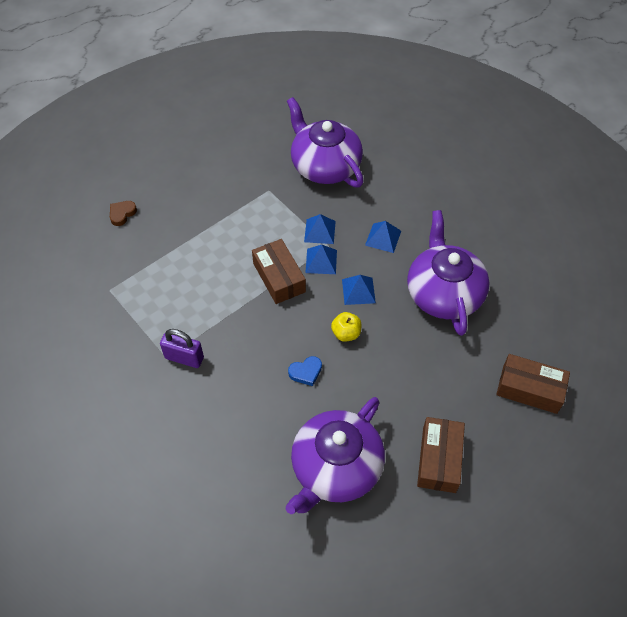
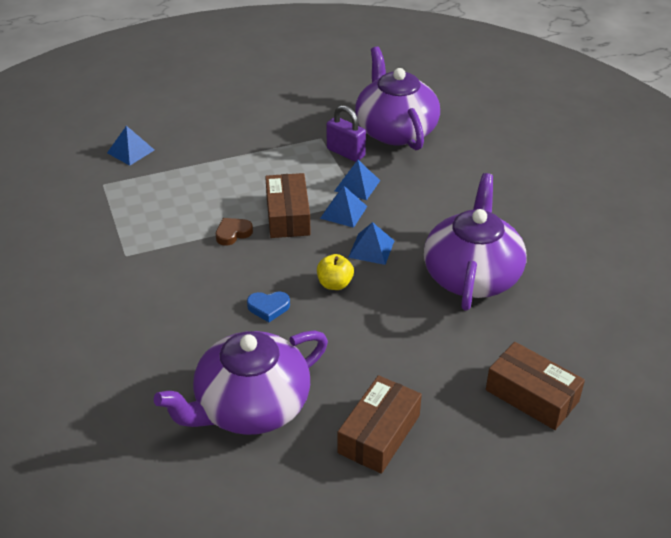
camera: 20 degrees right, 15 degrees down
brown heart [110,201,137,226] -> brown heart moved to [216,218,253,246]
purple padlock [160,329,204,368] -> purple padlock moved to [327,105,366,162]
blue pyramid [365,221,401,253] -> blue pyramid moved to [107,126,154,166]

